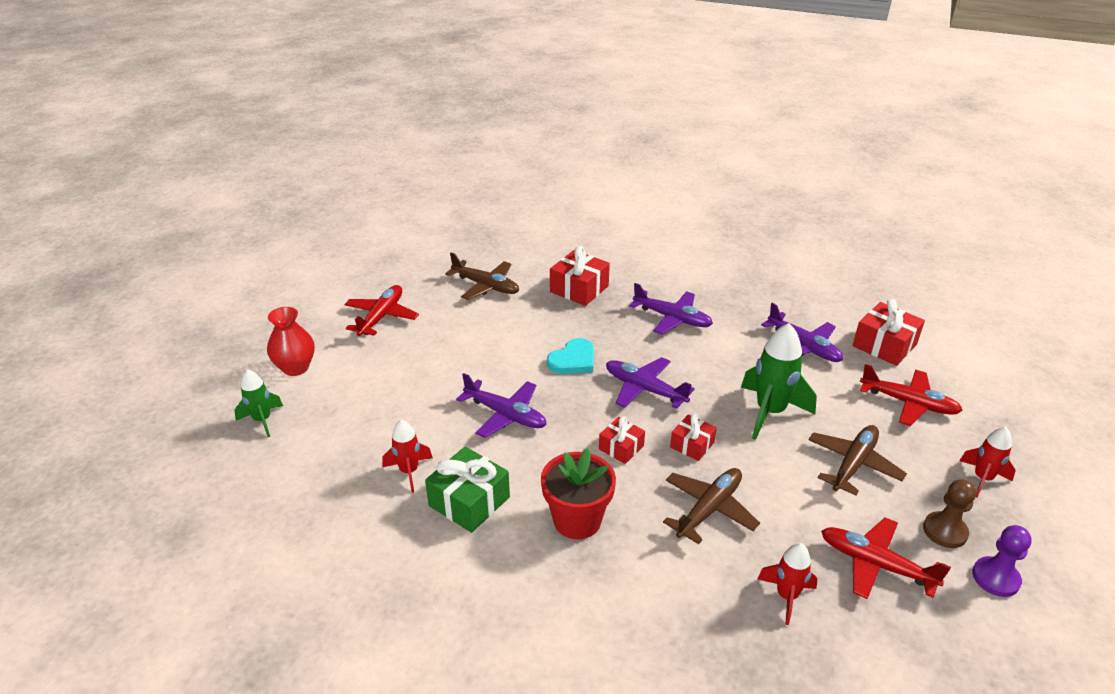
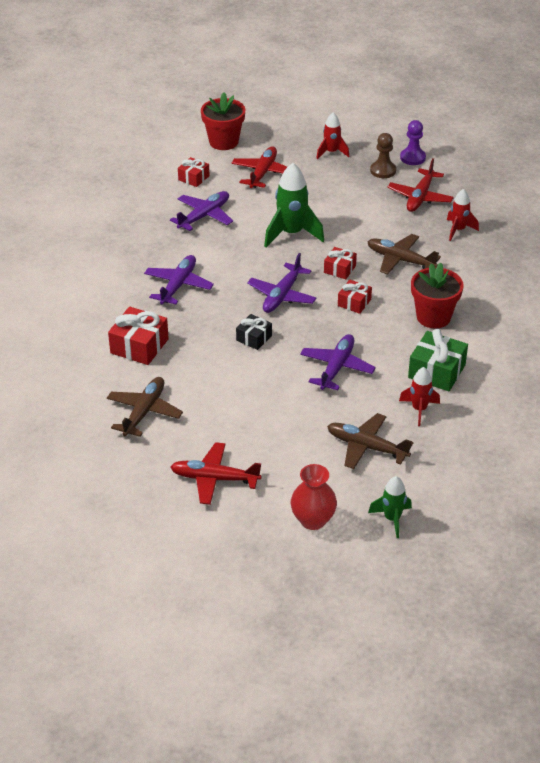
camera: 100 degrees left, 5 degrees up
turquoise heart [547,338,594,374] -> black gift [236,314,272,350]
brown plane [808,425,907,495] -> brown plane moved to [327,413,414,469]
red gift [853,299,925,366] -> red gift [178,157,210,187], size x0.60
none -> red flower pot [201,92,245,150]

